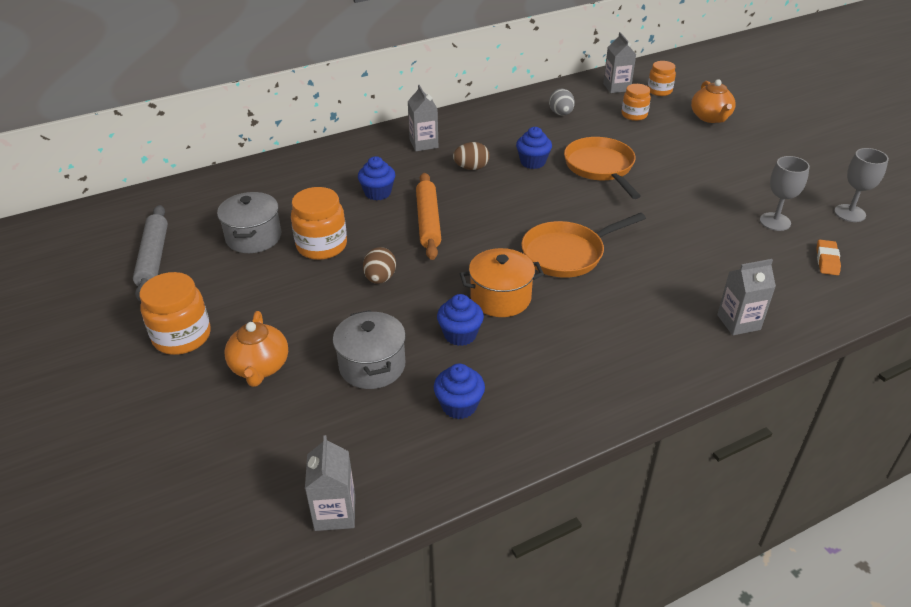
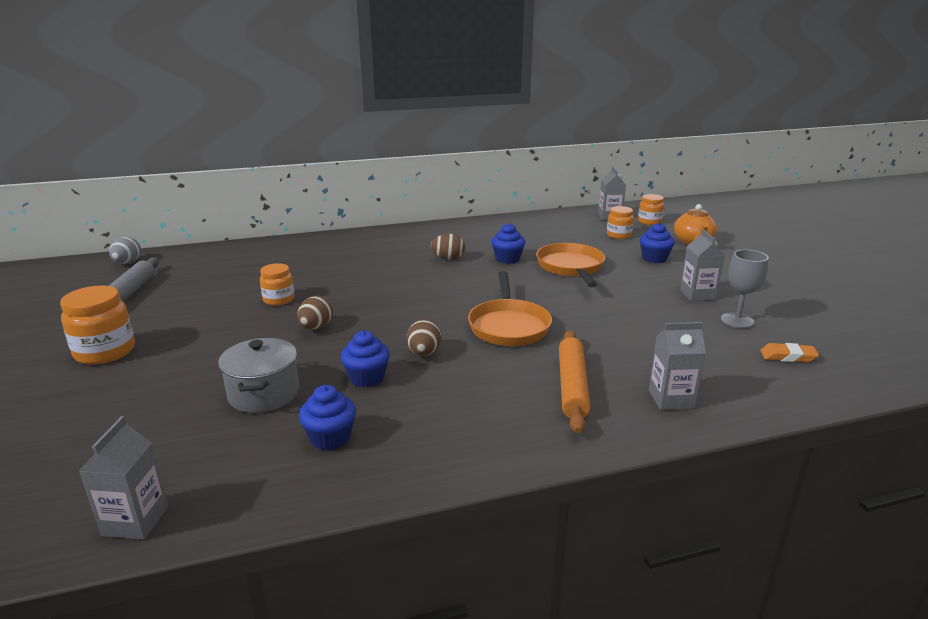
camera: 10 degrees right, 15 degrees down
grey pot [217,192,281,253] -> none
orange teapot [225,311,288,387] -> none
orange jar [291,187,347,260] -> orange jar [260,263,294,306], size x0.63
blue cupcake [358,156,395,200] -> blue cupcake moved to [640,223,675,263]
grey carton [408,85,438,151] -> grey carton moved to [680,229,724,301]
orange rolling pin [416,173,441,260] -> orange rolling pin moved to [559,330,590,434]
orange pot [460,248,544,317] -> brown egg [406,319,441,356]
orange pan [521,213,646,278] -> orange pan turned 75 degrees counterclockwise [468,271,552,346]
grey egg [549,89,575,116] -> grey egg moved to [109,237,141,264]
orange eraser [816,240,841,275] -> orange eraser turned 75 degrees clockwise [760,343,819,362]
grey goblet [834,148,889,222] -> none

